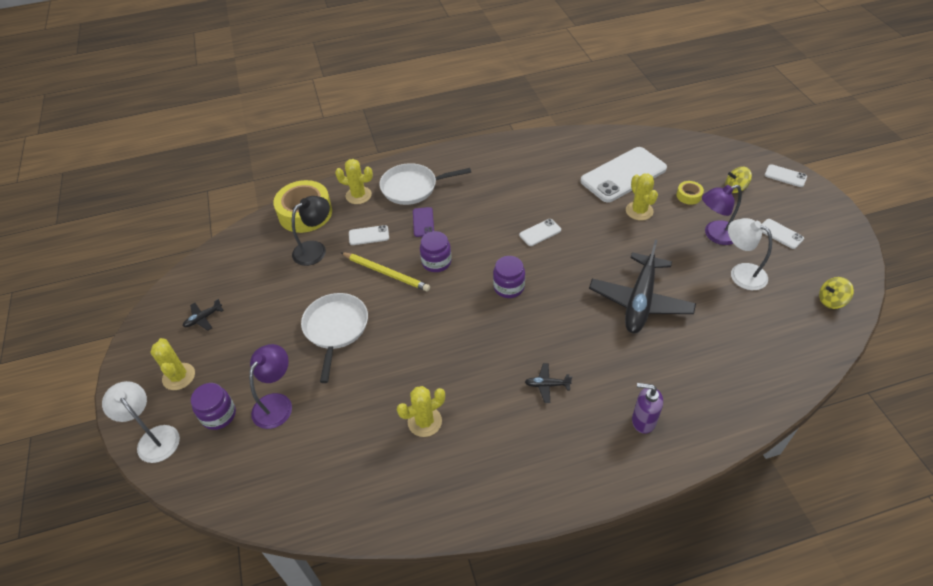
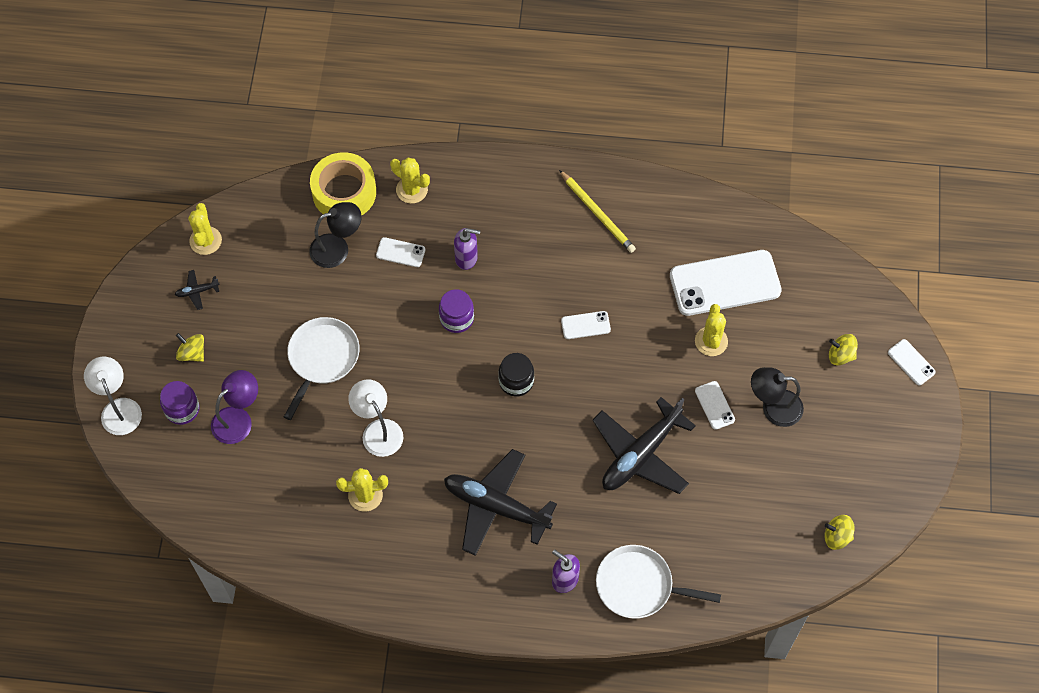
camera: 20 degrees right, 15 degrees up
yellow cactus [150,338,195,390] -> yellow cactus moved to [188,203,222,255]
yellow pencil [341,252,430,291] -> yellow pencil moved to [559,170,636,253]
white pan [379,163,471,205] -> white pan moved to [596,545,721,619]
purple phone [413,207,434,237] -> purple soap dispenser [454,228,480,270]
purple jar [493,256,525,298] -> black jar [498,353,534,397]
black plane [525,363,572,403] -> black plane [444,449,557,556], size x2.46
yellow tape [676,181,704,205] -> none
purple lamp [702,185,742,245] -> black lamp [751,367,804,427]
white lamp [728,218,772,290] -> white lamp moved to [348,379,403,457]
white phone [761,219,804,249] -> white phone moved to [695,381,735,430]
none -> yellow spinning top [176,333,204,362]

